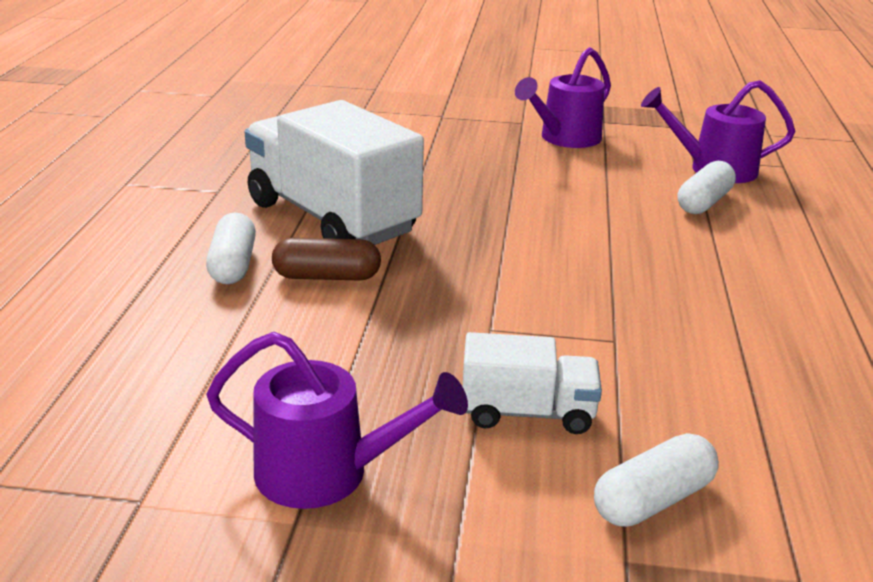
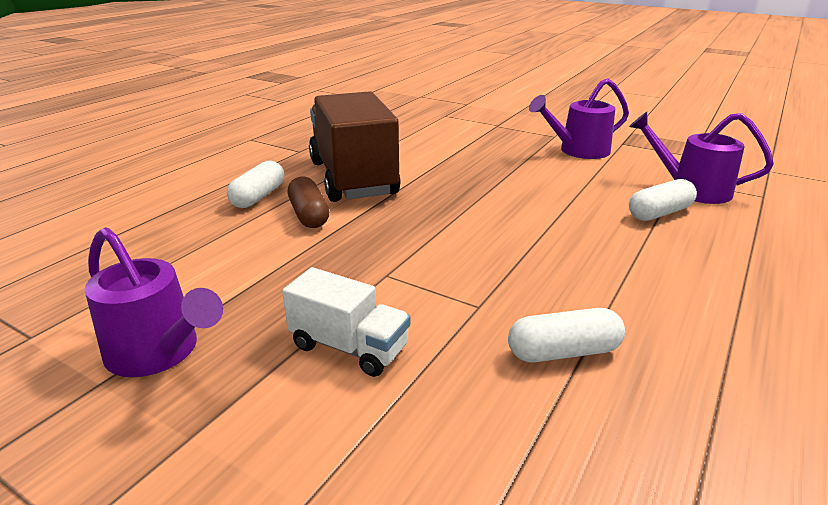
camera: 25 degrees right, 0 degrees up
white truck [245,100,424,245] -> brown truck [309,91,401,202]
brown capsule [272,238,381,281] -> brown capsule turned 45 degrees clockwise [288,176,329,228]
white capsule [594,433,719,527] -> white capsule moved to [508,308,625,362]

